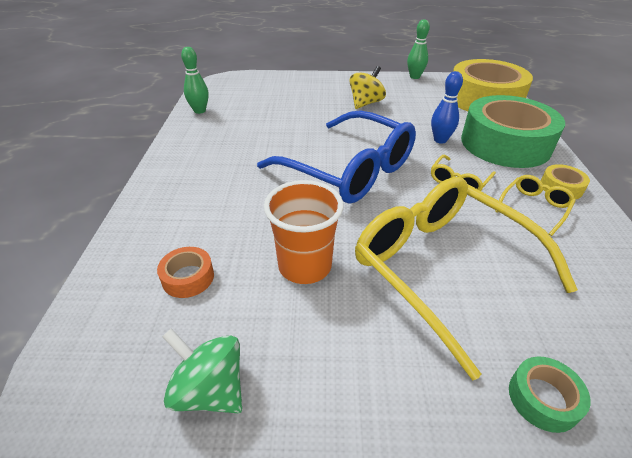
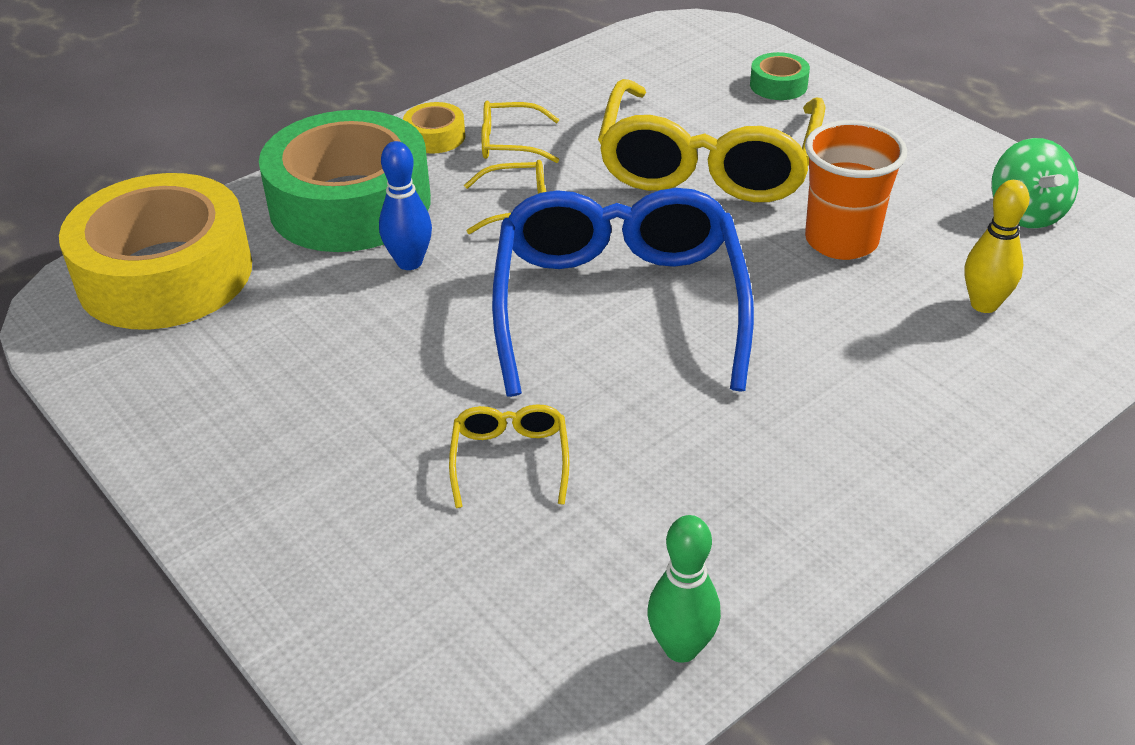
camera: 130 degrees left, 0 degrees up
orange tape [157,247,214,298] -> yellow bowling pin [964,180,1030,313]
yellow spinning top [350,66,386,109] -> none
green bowling pin [407,19,430,79] -> none
none -> yellow glasses [449,404,570,508]

